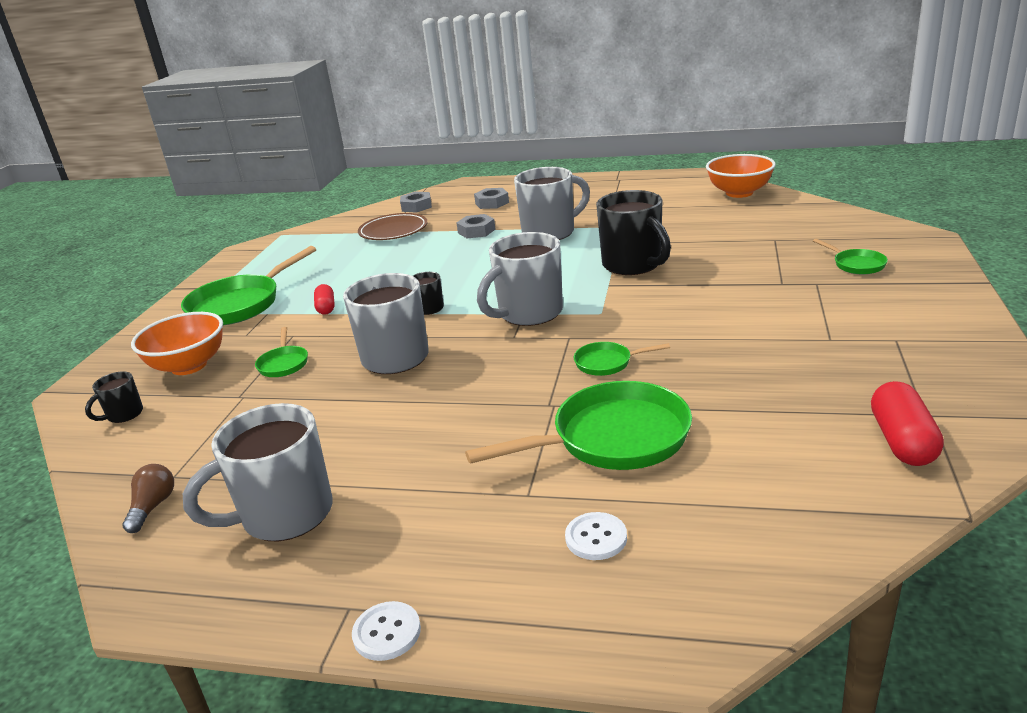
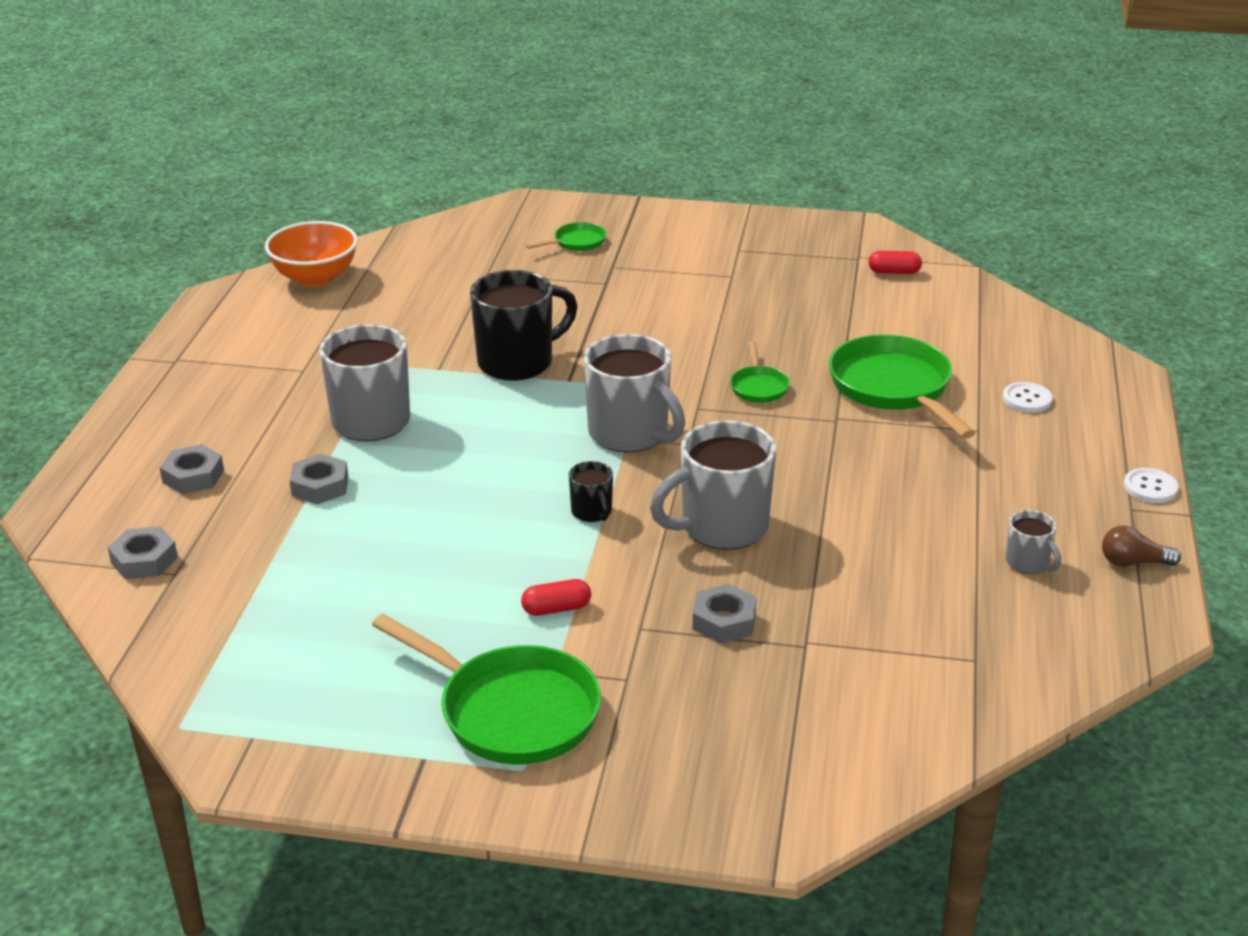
camera: 95 degrees left, 5 degrees up
black mug [85,371,143,423] -> none
brown light bulb [122,464,174,533] -> brown light bulb moved to [1102,525,1181,567]
orange bowl [131,312,223,375] -> none
grey mug [183,403,333,541] -> grey mug [1006,510,1061,574], size x0.48
green pan [255,327,308,377] -> grey nut [693,584,756,643]
brown plate [358,213,427,240] -> none
red capsule [871,381,944,466] -> red capsule [869,251,922,274], size x0.63

